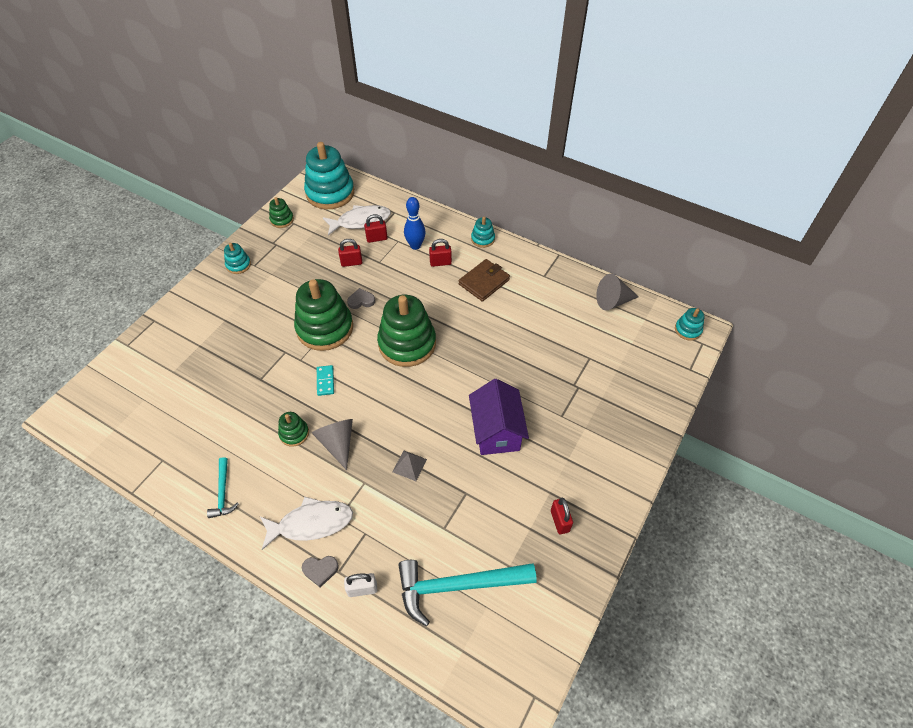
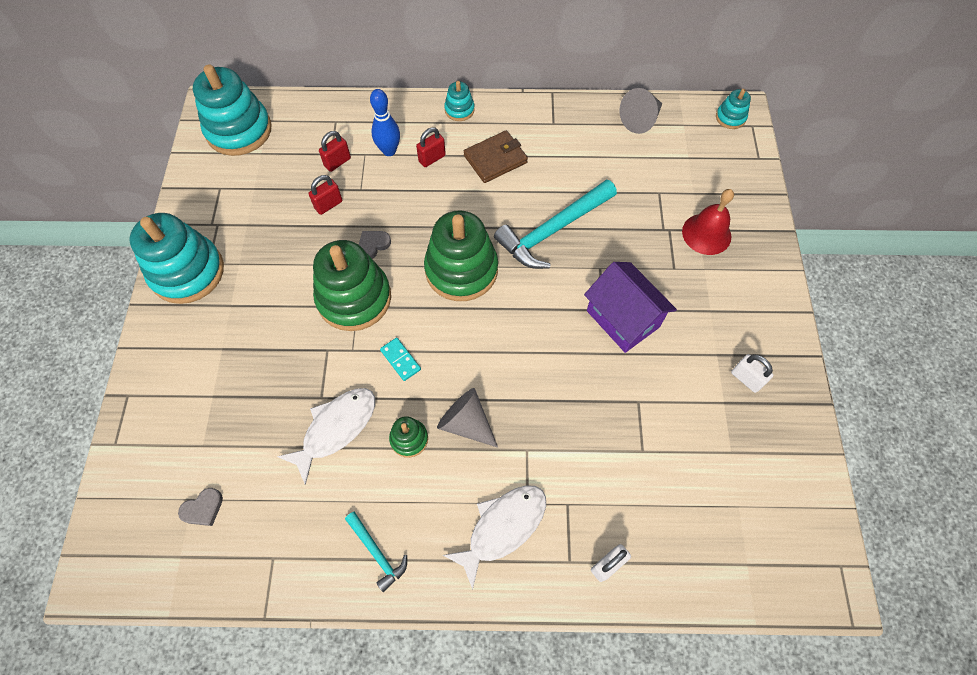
camera: 30 degrees left, 10 degrees up
turquoise stacking toy [224,243,251,274] -> turquoise stacking toy [130,213,224,304], size x2.15
green stacking toy [269,197,294,228] -> none
grey heart [302,556,339,588] -> grey heart moved to [178,488,223,526]
white fish [323,205,391,236] -> white fish moved to [277,388,375,485]
grey pyramid [393,450,427,481] -> none
turquoise hammer [399,560,537,626] -> turquoise hammer moved to [494,180,617,269]
brown wallet [459,259,510,302] -> brown wallet turned 45 degrees clockwise [464,130,528,183]
red padlock [551,498,573,534] -> white padlock [731,354,773,393]
none -> red bell [682,189,734,255]

